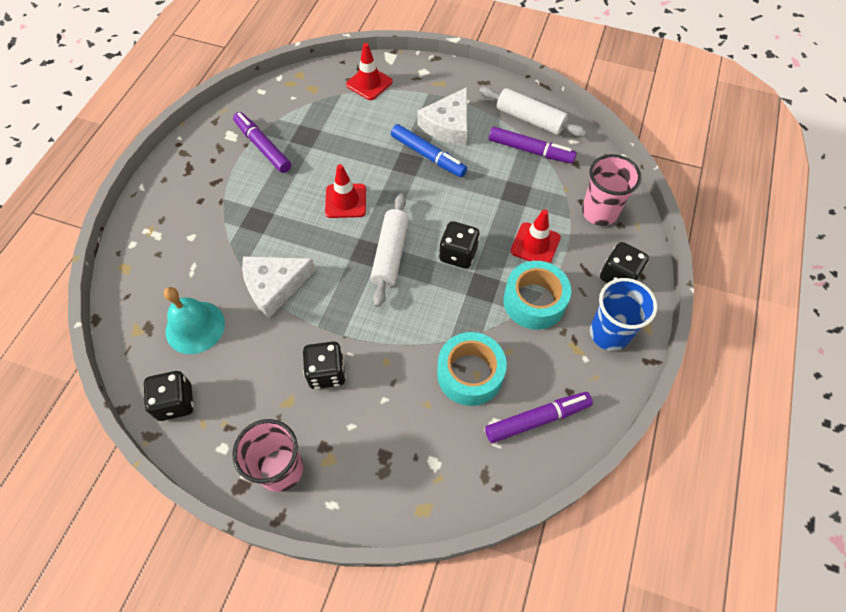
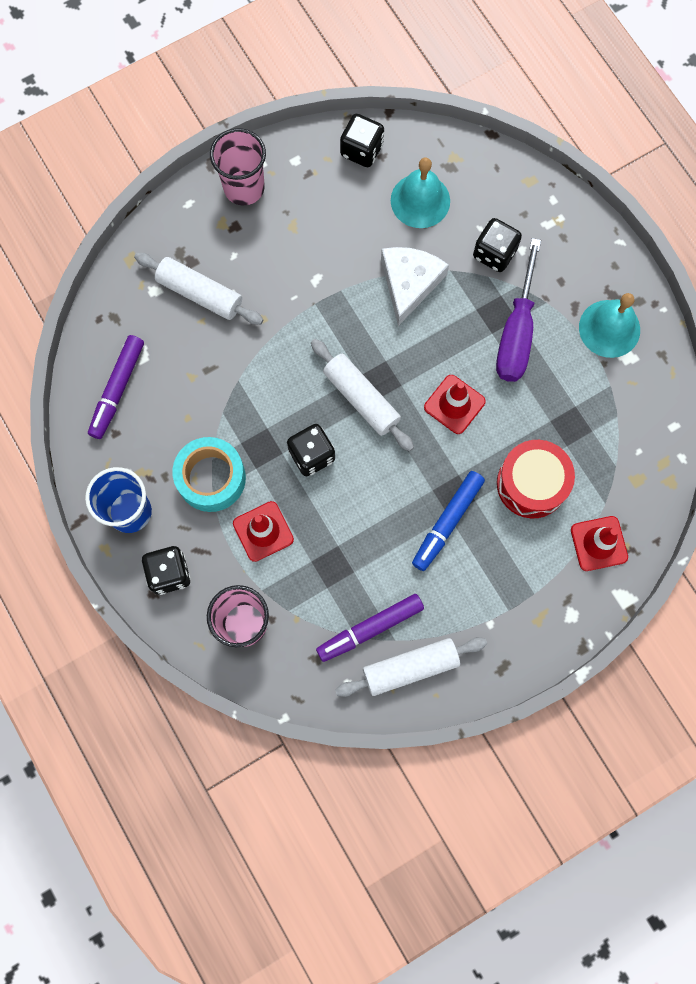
camera: 130 degrees right, 15 degrees up
purple marker [233,112,291,173] -> none
black dice [303,342,346,389] -> black dice moved to [473,218,522,272]
blue marker [391,124,467,177] -> blue marker turned 45 degrees counterclockwise [412,471,485,571]
white cheese [417,87,467,145] -> none
turquoise tape [437,332,507,406] -> none
none -> white rolling pin [134,253,263,325]
none -> purple screwdriver [496,238,541,382]
none -> red drum [497,440,575,519]
none -> turquoise bell [579,293,640,358]

